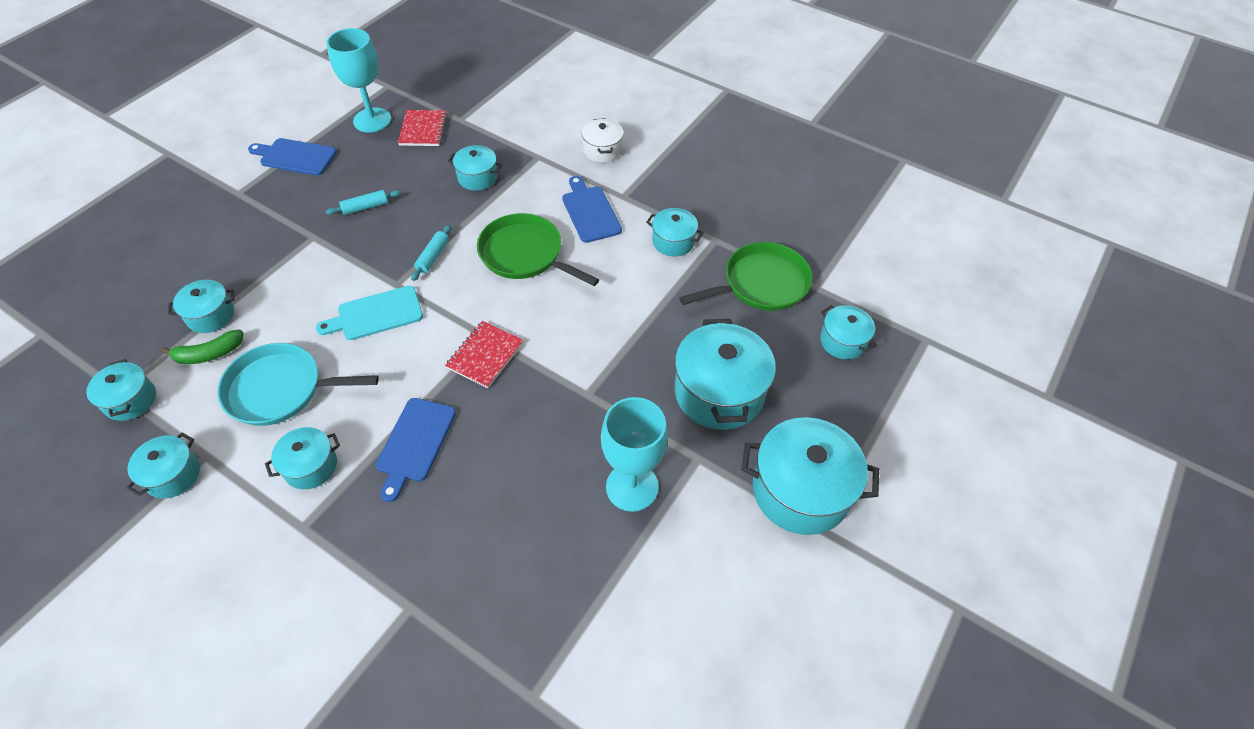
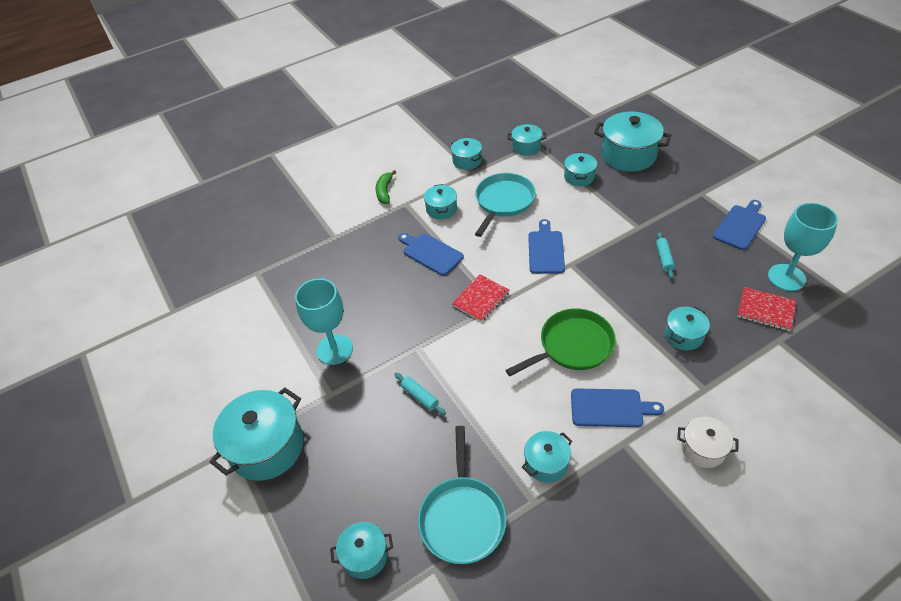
camera: 120 degrees right, 5 degrees down
green banana [161,329,243,364] -> green banana moved to [376,170,396,204]
turquoise cutting board [316,286,423,340] -> blue cutting board [528,219,565,274]
turquoise rolling pin [411,225,451,281] -> turquoise rolling pin moved to [394,373,446,415]
red notebook [445,321,524,388] -> red notebook turned 75 degrees clockwise [452,275,510,322]
turquoise pot [675,319,776,430] -> turquoise pot moved to [594,112,671,172]
green pan [679,242,813,311] -> turquoise pan [418,426,506,564]

